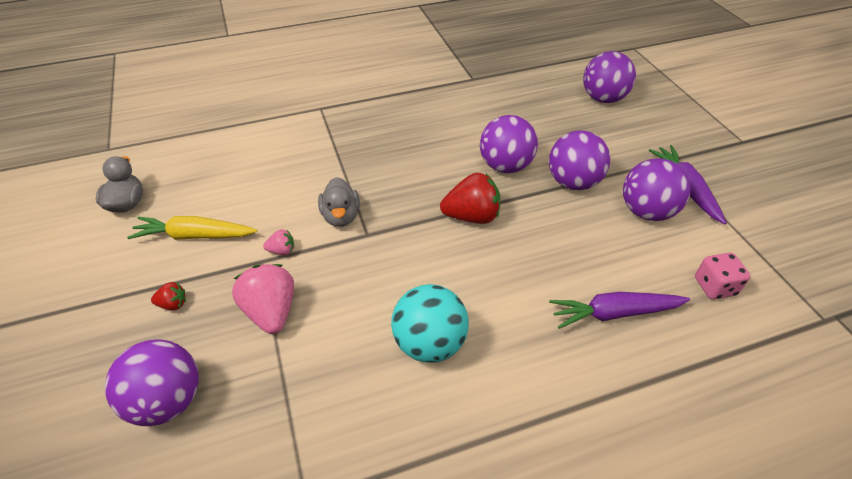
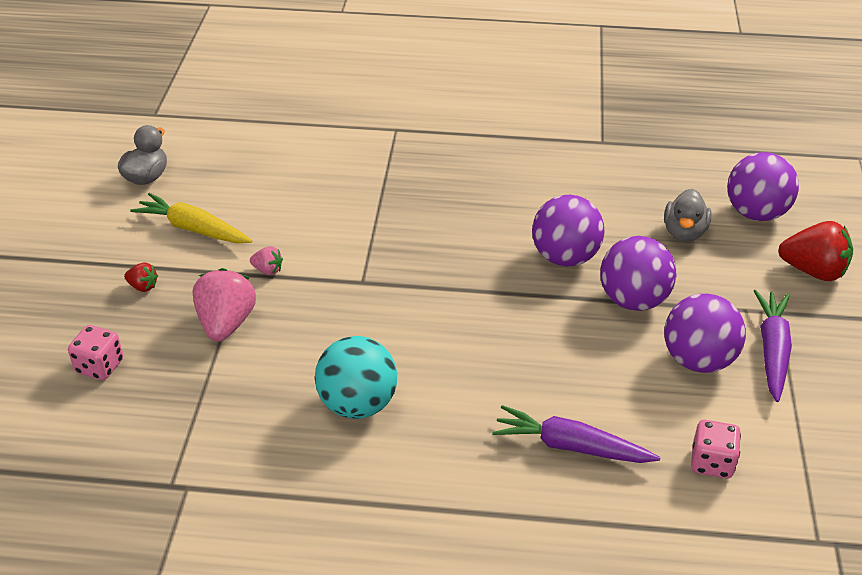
camera: 25 degrees right, 5 degrees down
purple ball [105,339,199,426] -> pink dice [68,325,123,380]
grey duck [318,177,360,227] -> grey duck moved to [664,189,712,242]
red strawberry [440,173,500,224] -> red strawberry moved to [778,221,853,281]

